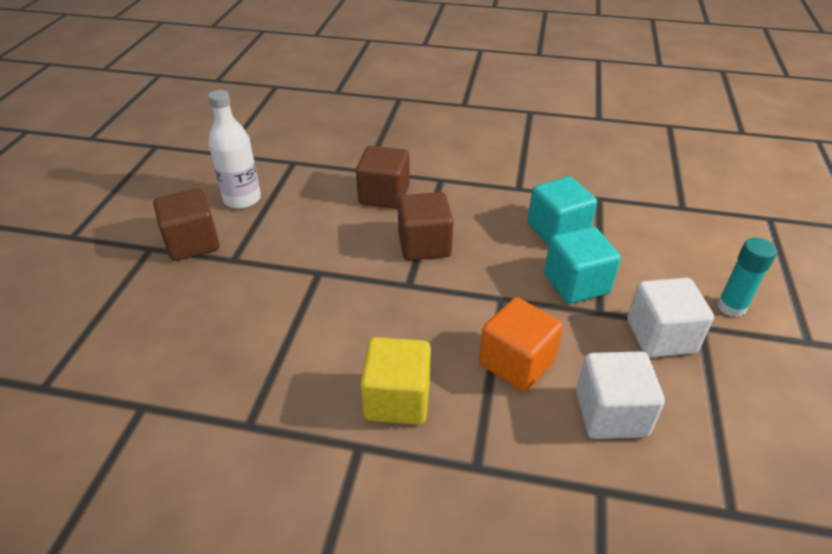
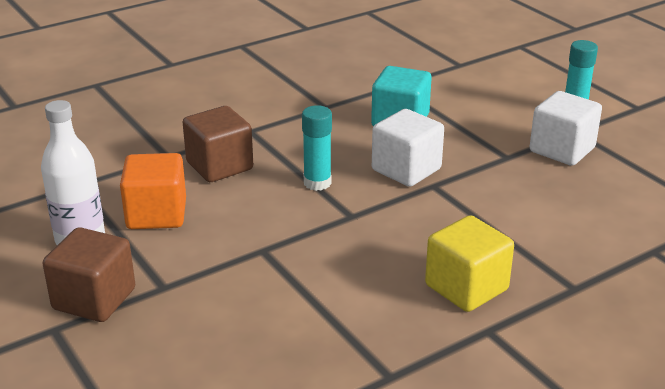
camera: 45 degrees left, 10 degrees down
brown cube [398,192,453,261] -> turquoise glue stick [302,105,332,191]
orange cube [479,297,563,392] -> orange cube moved to [120,153,186,229]
turquoise cube [544,226,621,304] -> none
white cube [576,351,665,439] -> white cube moved to [372,109,444,187]

